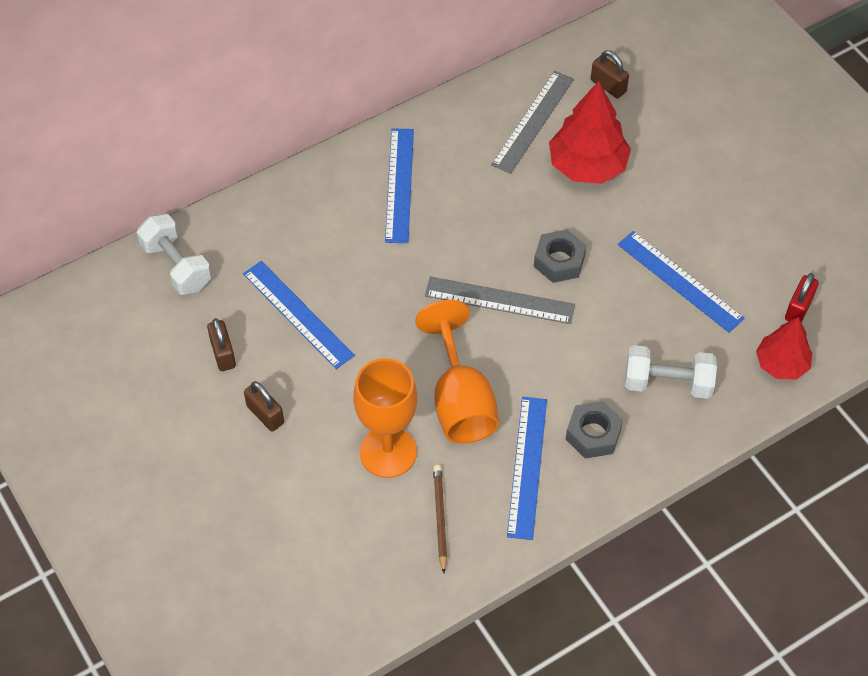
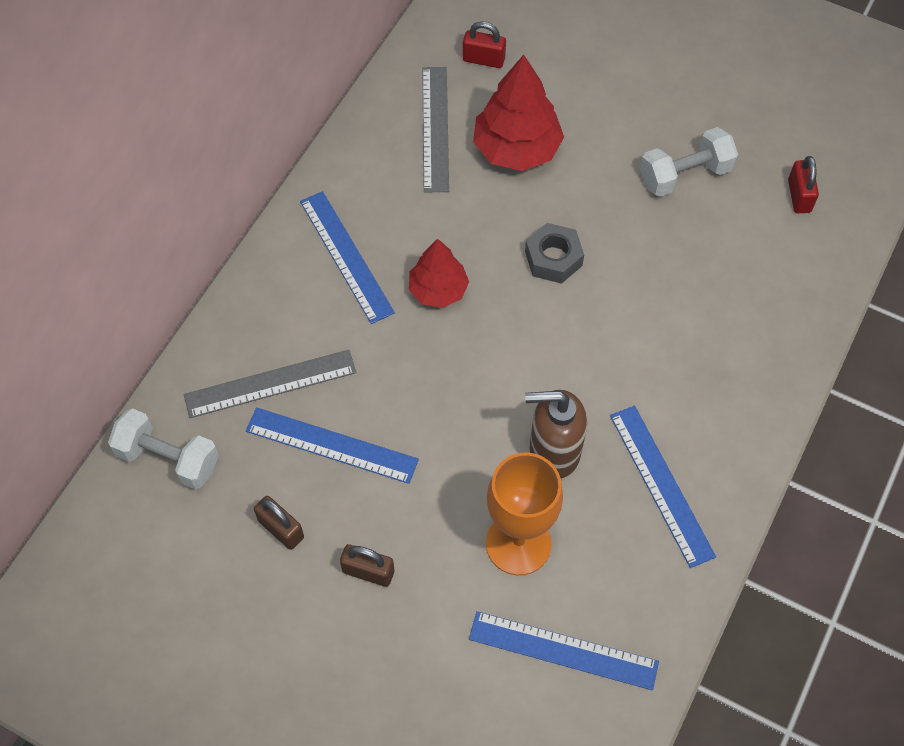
camera: 30 degrees left, 5 degrees up
orange goblet [415,300,499,444] -> brown soap dispenser [525,390,587,479]
grey ruler [425,276,575,324] -> grey ruler moved to [184,350,356,418]
brown pencil [433,465,447,573] -> none
grey nut [566,401,623,459] -> none
brown padlock [591,50,629,98] -> red padlock [463,21,506,68]
blue ruler [618,231,745,333] -> blue ruler moved to [469,611,659,690]
white dumbbell [625,345,717,399] -> white dumbbell moved to [640,127,738,197]
red tree [756,317,812,379] -> red tree moved to [409,238,469,308]

